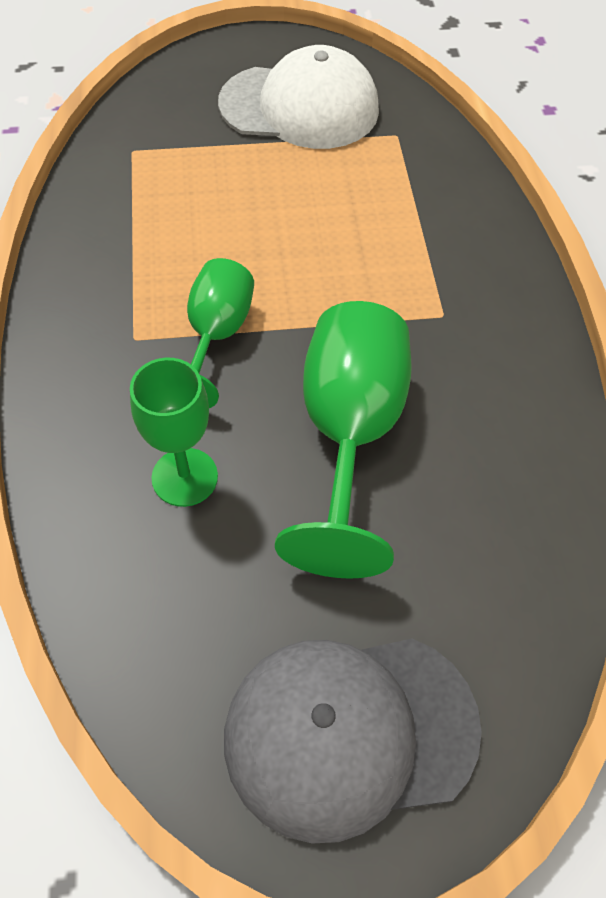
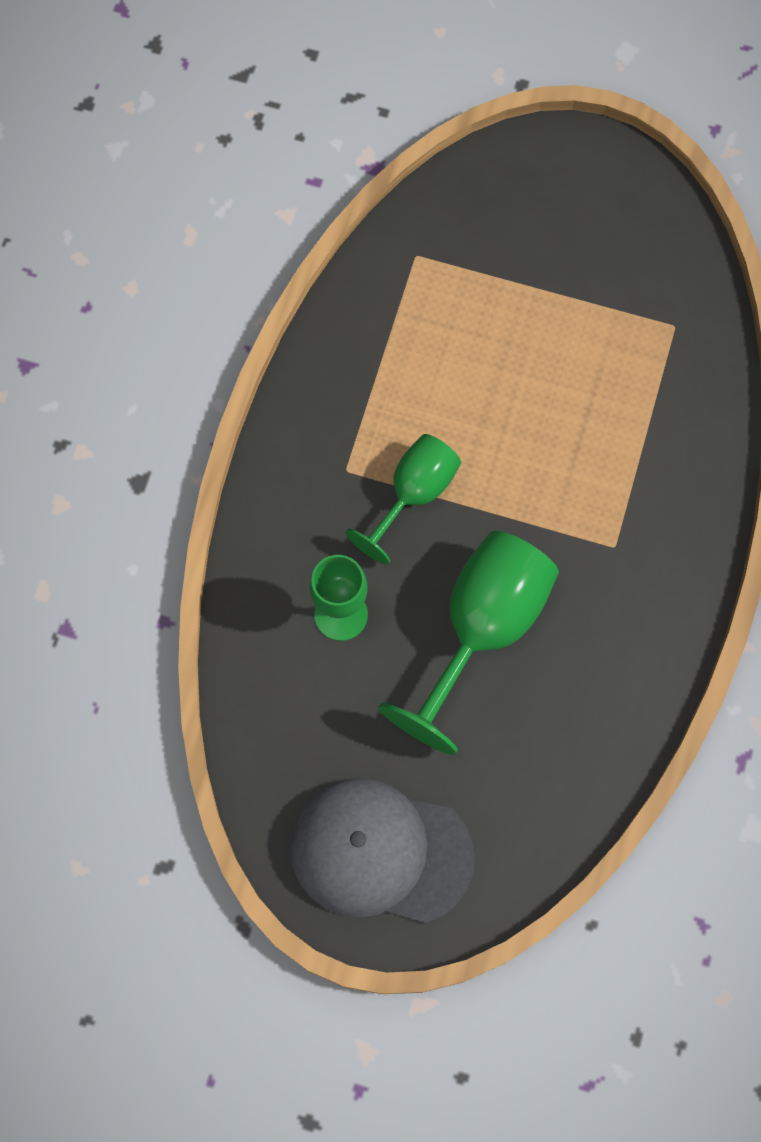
camera: 25 degrees right, 15 degrees up
white cap [218,45,379,149] -> none

